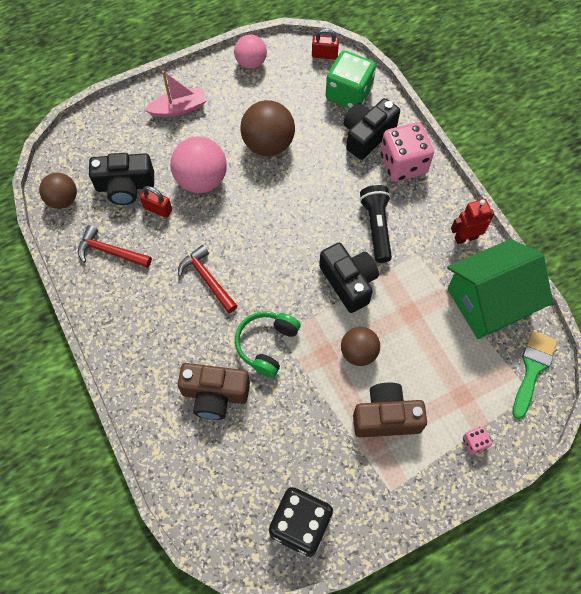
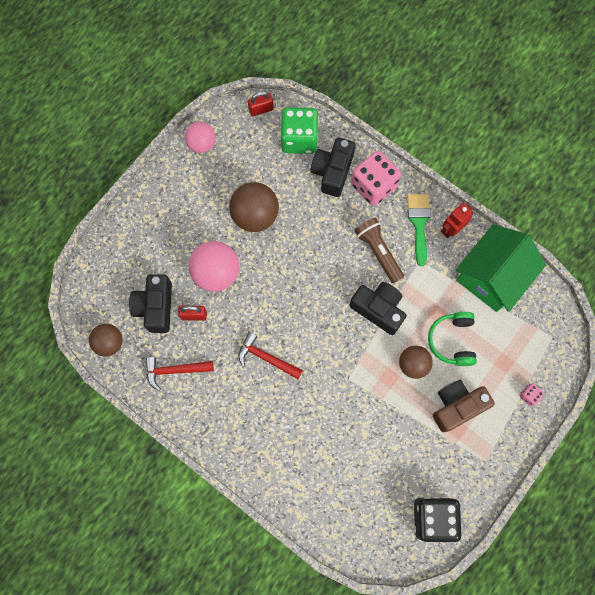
camera: 25 degrees left, 10 degrees up
black camera [89,153,154,205] -> black camera turned 120 degrees clockwise [129,274,172,333]
pink boat [145,71,207,117] -> none
brown camera [178,363,250,420] -> none
green headphones [235,311,301,378] -> green headphones moved to [428,312,477,366]
black flashlight [360,185,392,263] -> brown flashlight [354,218,404,283]
green brush [513,331,557,419] -> green brush moved to [407,194,431,266]

